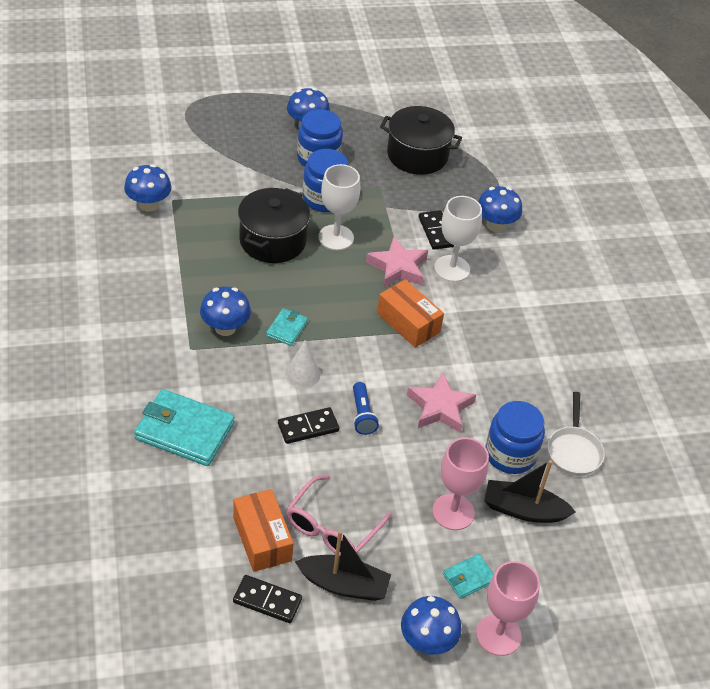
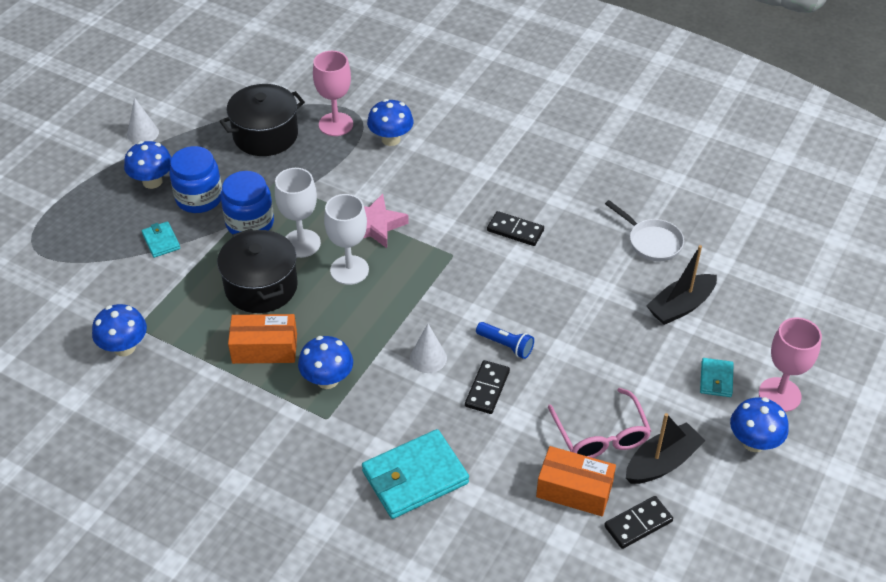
camera: 45 degrees left, 0 degrees up
turquoise wallet [266,308,308,346] -> turquoise wallet moved to [142,221,180,258]
orange box [377,279,444,348] -> orange box moved to [228,314,297,364]
pink star [407,373,476,433] -> none
black domino [419,210,454,250] -> black domino moved to [487,211,544,246]
pink goblet [432,437,489,530] -> pink goblet moved to [313,51,353,136]
white goblet [434,196,482,282] -> white goblet moved to [324,194,369,285]
blue jar [485,401,545,474] -> none
none -> white cone [127,97,159,144]

